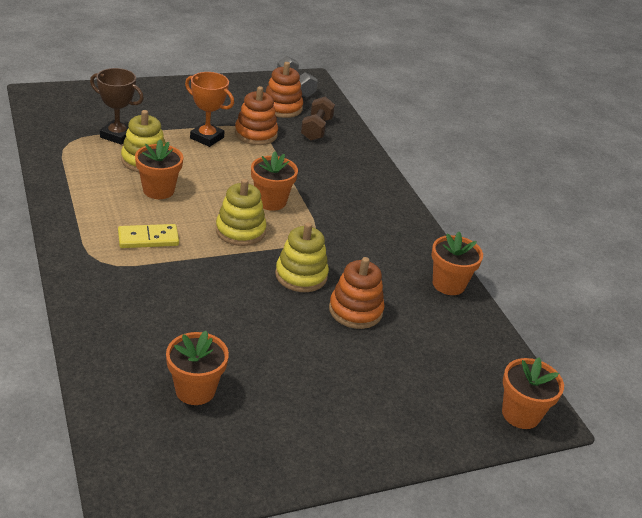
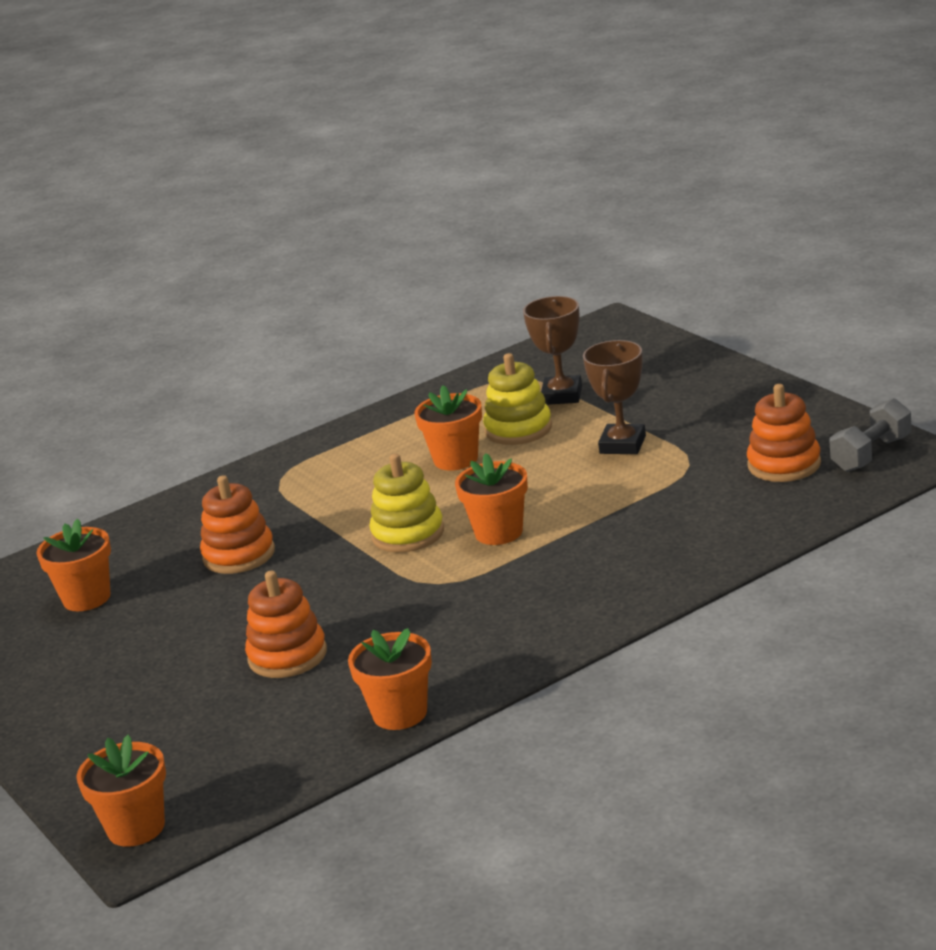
camera: 85 degrees right, 10 degrees down
yellow domino [118,224,179,248] -> none
orange trophy [185,72,234,147] -> brown trophy [583,340,646,454]
orange stacking toy [235,86,278,145] -> orange stacking toy moved to [200,475,275,574]
yellow stacking toy [275,222,329,292] -> none
brown dumbbell [301,97,335,141] -> none

